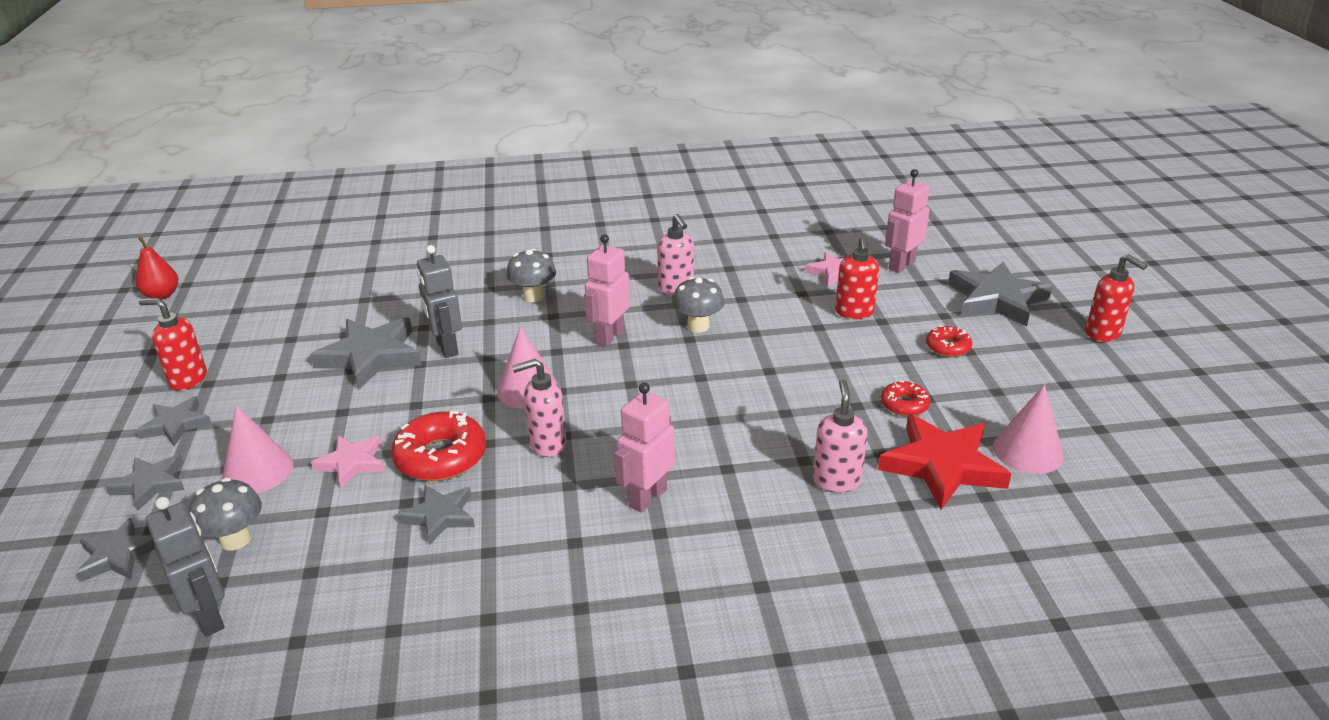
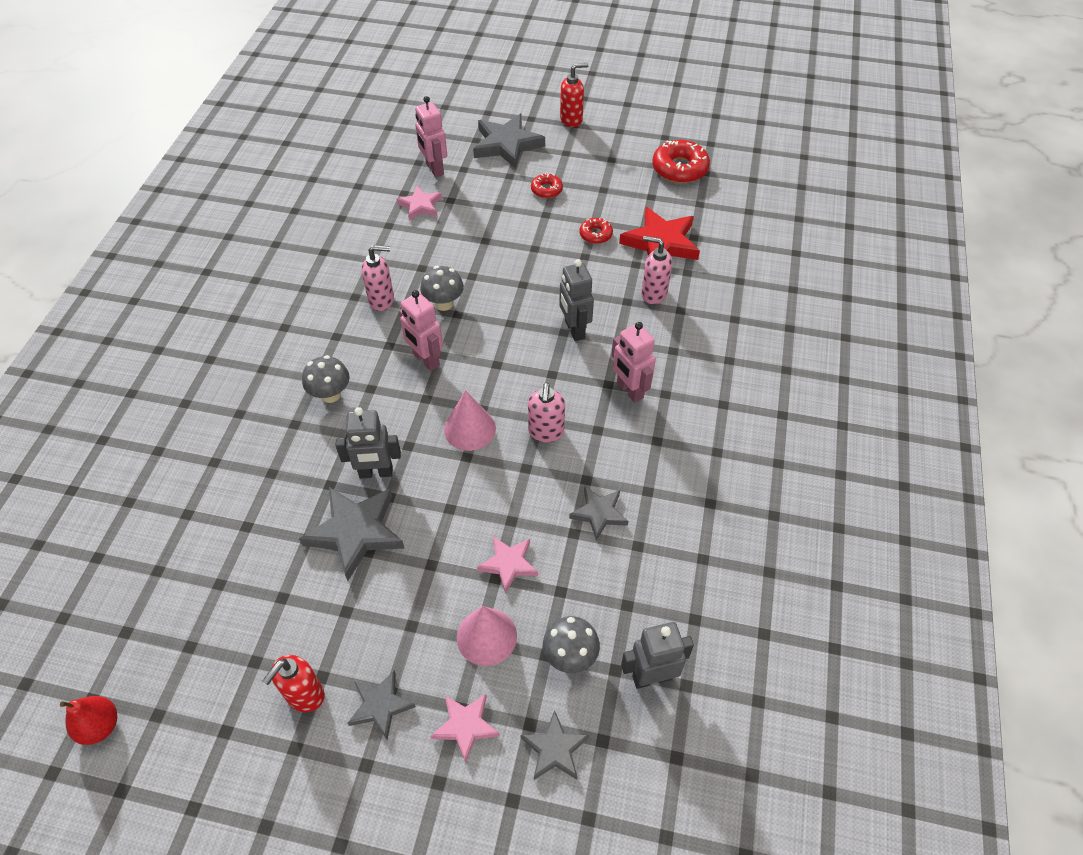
camera: 70 degrees left, 20 degrees up
grey star [105,454,185,511] -> pink star [431,694,500,763]
red donut [391,411,486,481] -> red donut moved to [652,140,710,183]
red soap dispenser [835,236,879,319] -> none
pink cone [993,384,1064,474] -> none
none -> grey robot [559,259,594,341]

